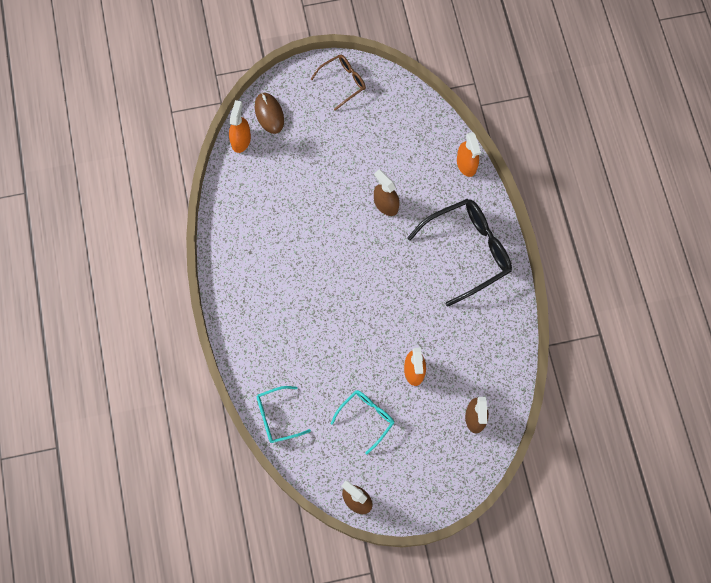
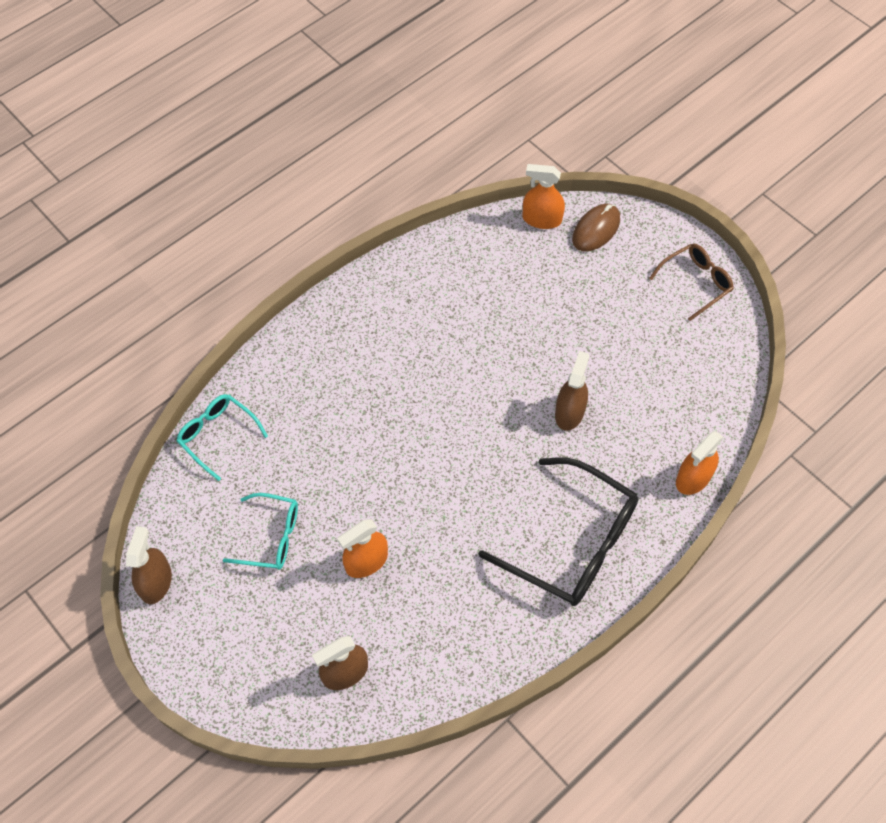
camera: 60 degrees right, 10 degrees down
orange spray bottle [229,100,251,153] -> orange spray bottle turned 150 degrees counterclockwise [523,164,565,229]
brown glasses [311,55,366,111] -> brown glasses turned 60 degrees counterclockwise [649,244,734,321]

